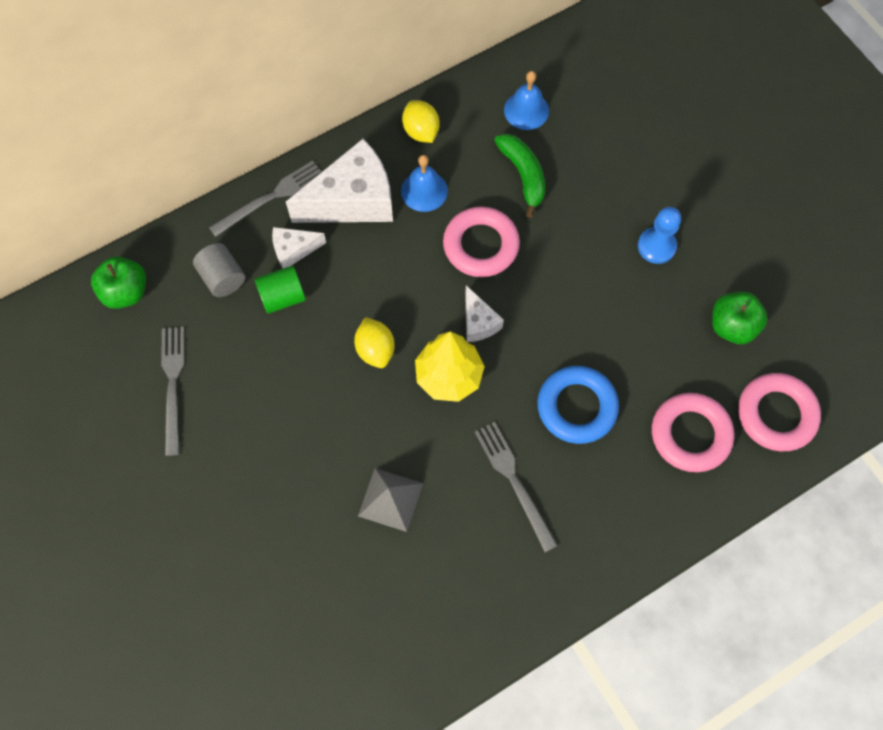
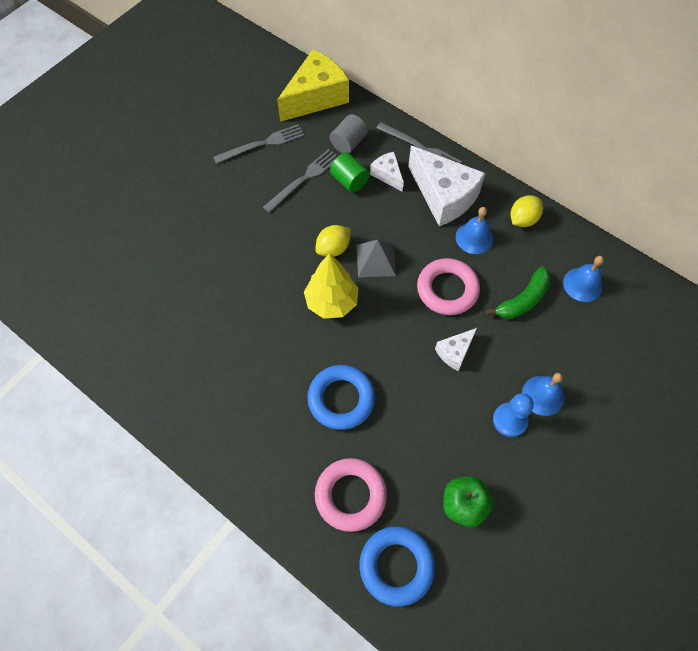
camera: 70 degrees right, 5 degrees down
green apple [91,256,146,309] -> yellow cheese [277,50,349,122]
grey pyramid [358,468,423,532] -> grey pyramid moved to [356,240,396,277]
white cheese [465,285,504,342] -> white cheese moved to [435,328,477,371]
grey fork [475,422,558,552] -> grey fork moved to [263,149,337,213]
pink ring [738,373,821,451] -> blue ring [360,526,435,607]
none -> blue bell [522,373,564,416]

